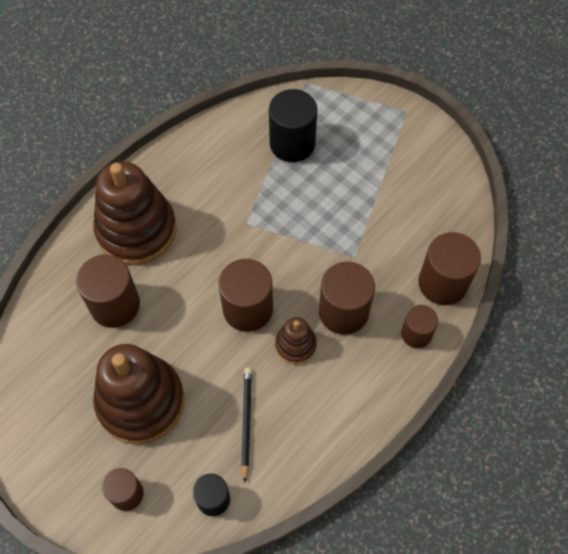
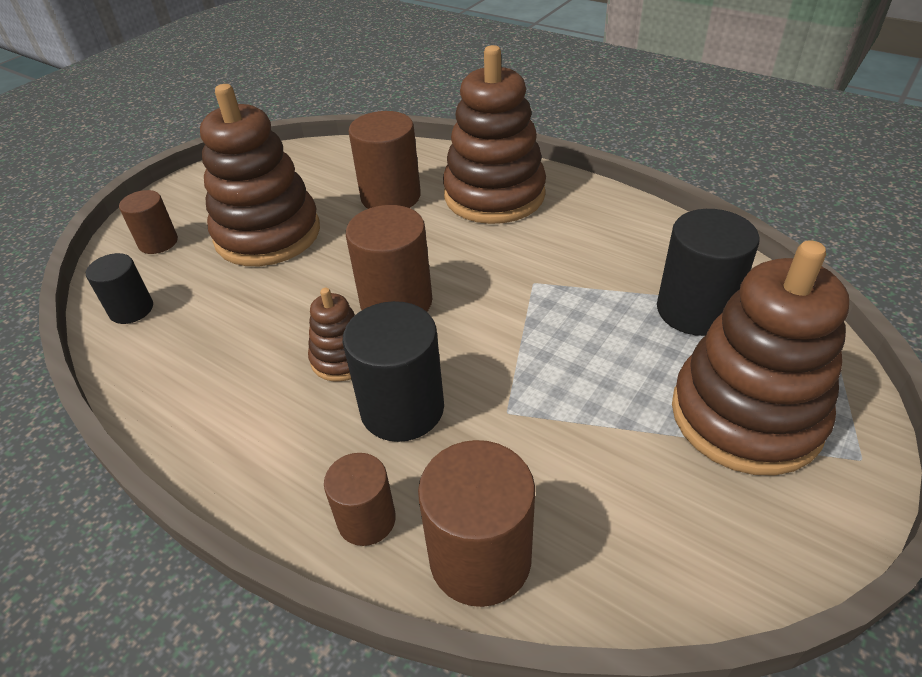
camera: 85 degrees right, 20 degrees down
black pencil [241,368,252,483] -> none
brown cylinder [319,262,375,335] -> black cylinder [342,301,444,442]
none -> brown stacking toy [672,240,849,476]

